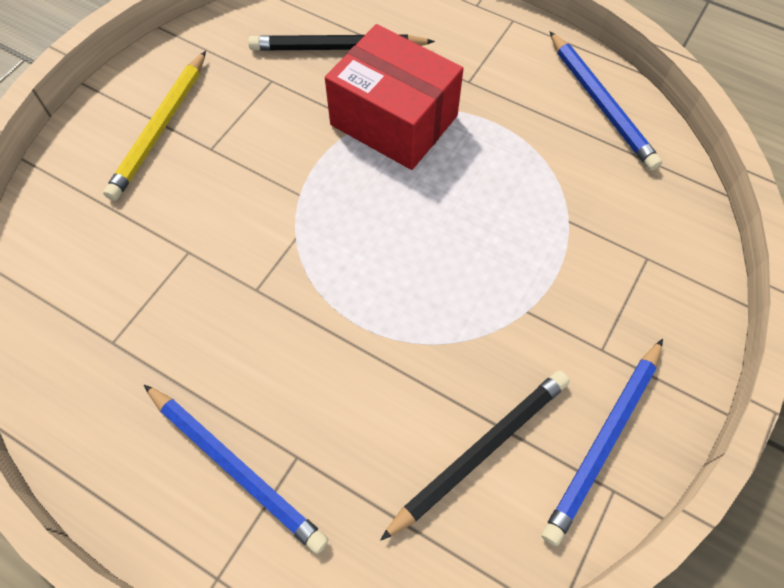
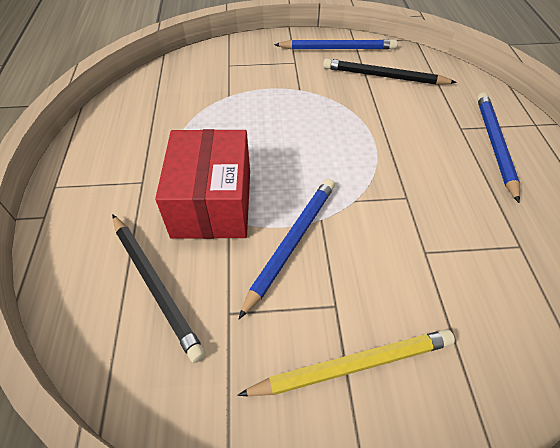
camera: 125 degrees left, 10 degrees down
blue pencil [550,32,662,171] -> blue pencil moved to [239,179,335,319]

